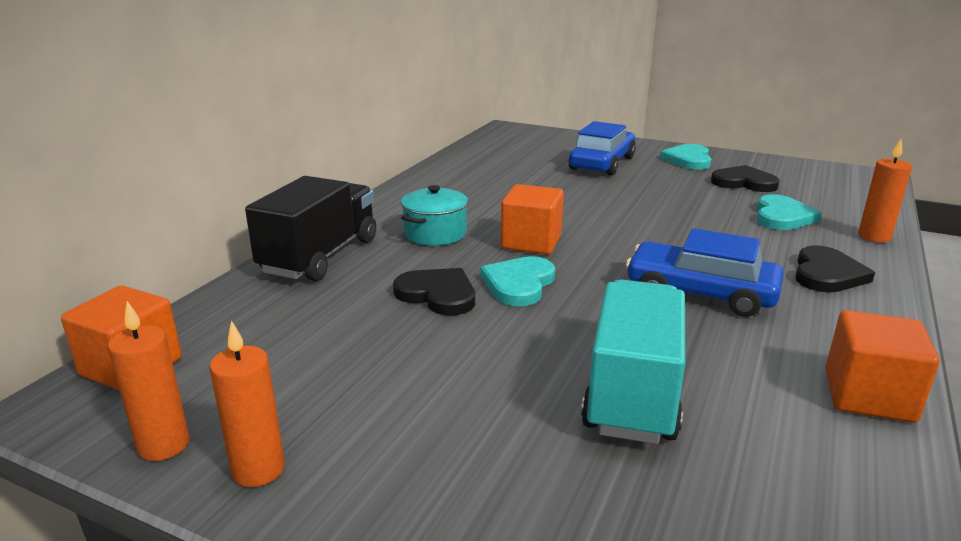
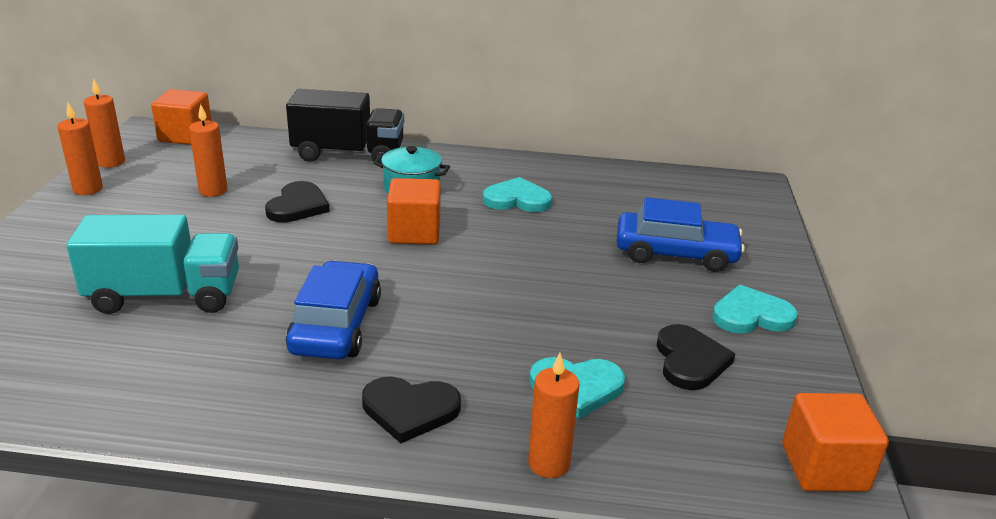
camera: 70 degrees right, 5 degrees up
turquoise heart [481,256,555,306] -> turquoise heart moved to [483,177,552,212]
orange cube [825,310,940,423] -> orange cube moved to [782,393,889,492]
none -> orange candle [189,104,228,197]

